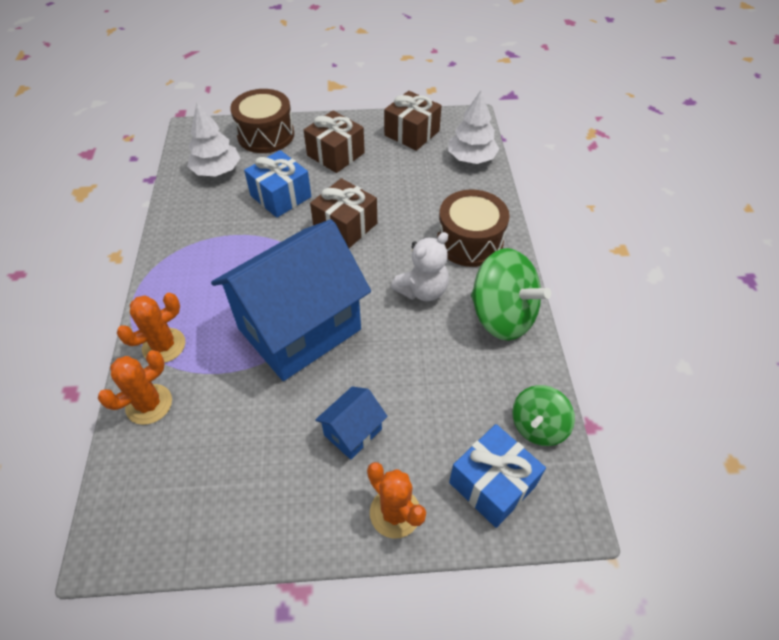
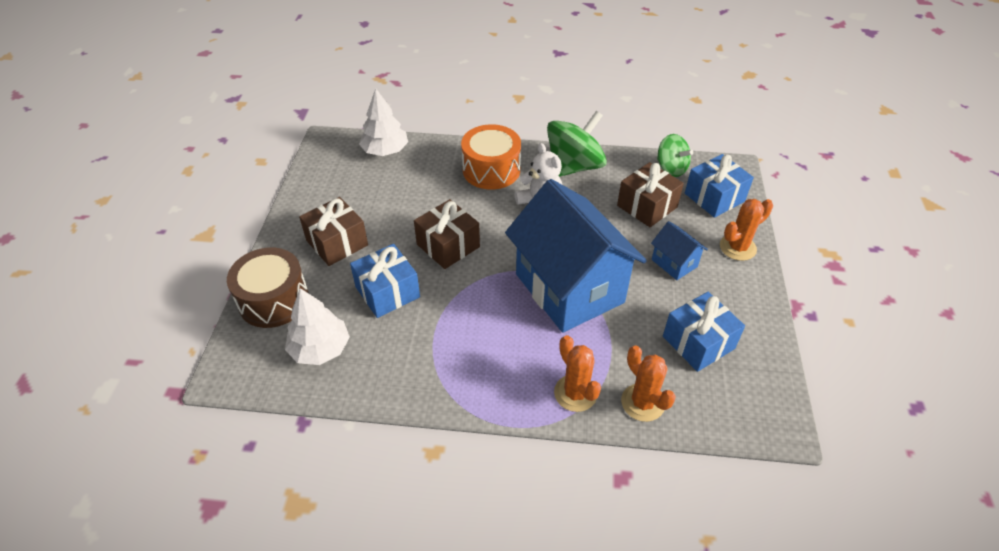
camera: 80 degrees left, 5 degrees down
brown gift [384,91,442,151] -> brown gift moved to [617,162,684,227]
brown drum [437,190,510,267] -> orange drum [461,124,521,190]
none -> blue gift [663,292,745,372]

